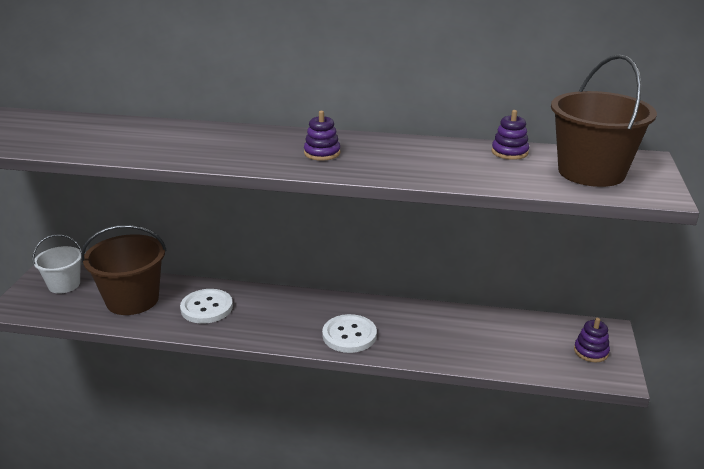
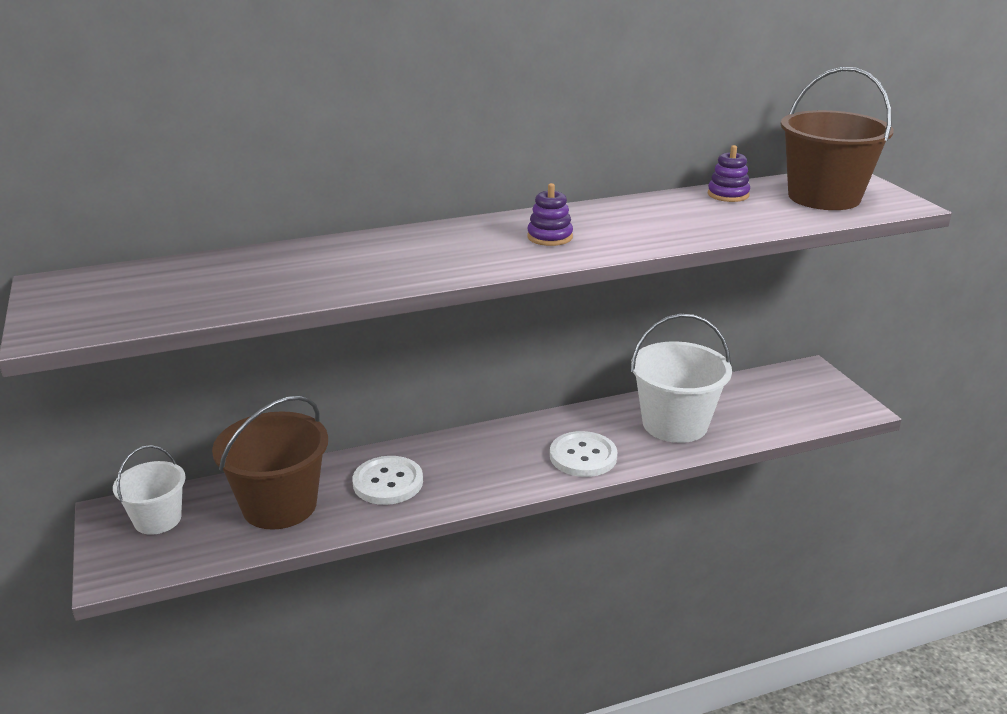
camera: 30 degrees left, 0 degrees up
purple stacking toy [574,318,610,362] -> none
none -> white bucket [631,313,732,443]

